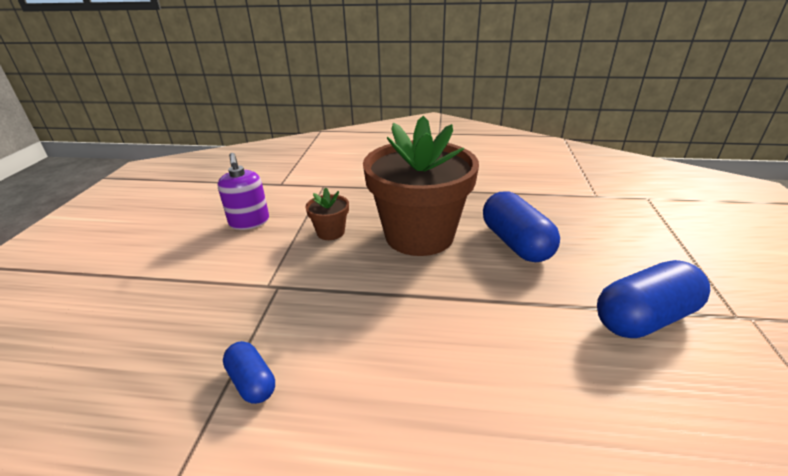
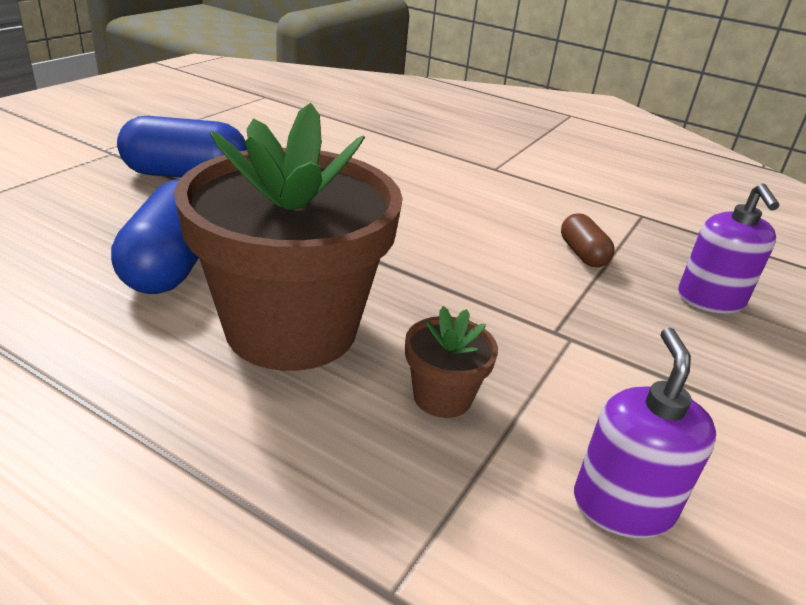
camera: 160 degrees left, 0 degrees up
blue capsule [223,341,275,404] -> brown capsule [561,213,615,267]
none -> purple soap dispenser [678,183,780,313]

